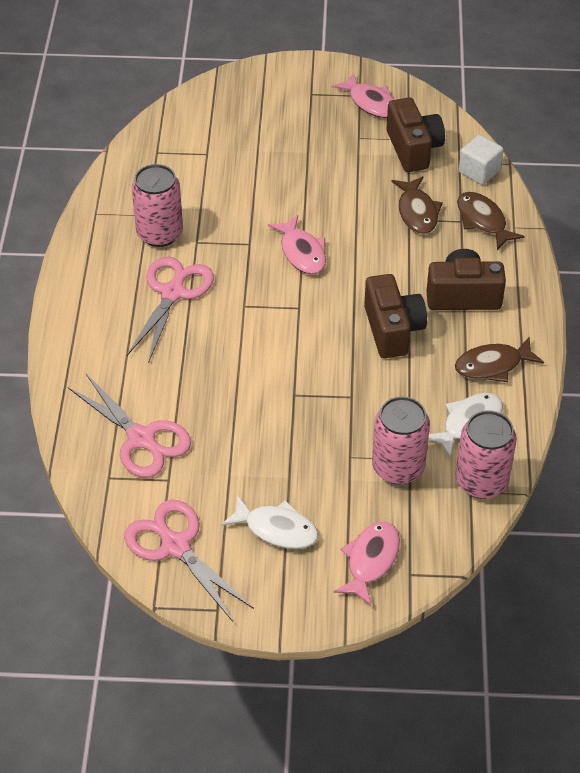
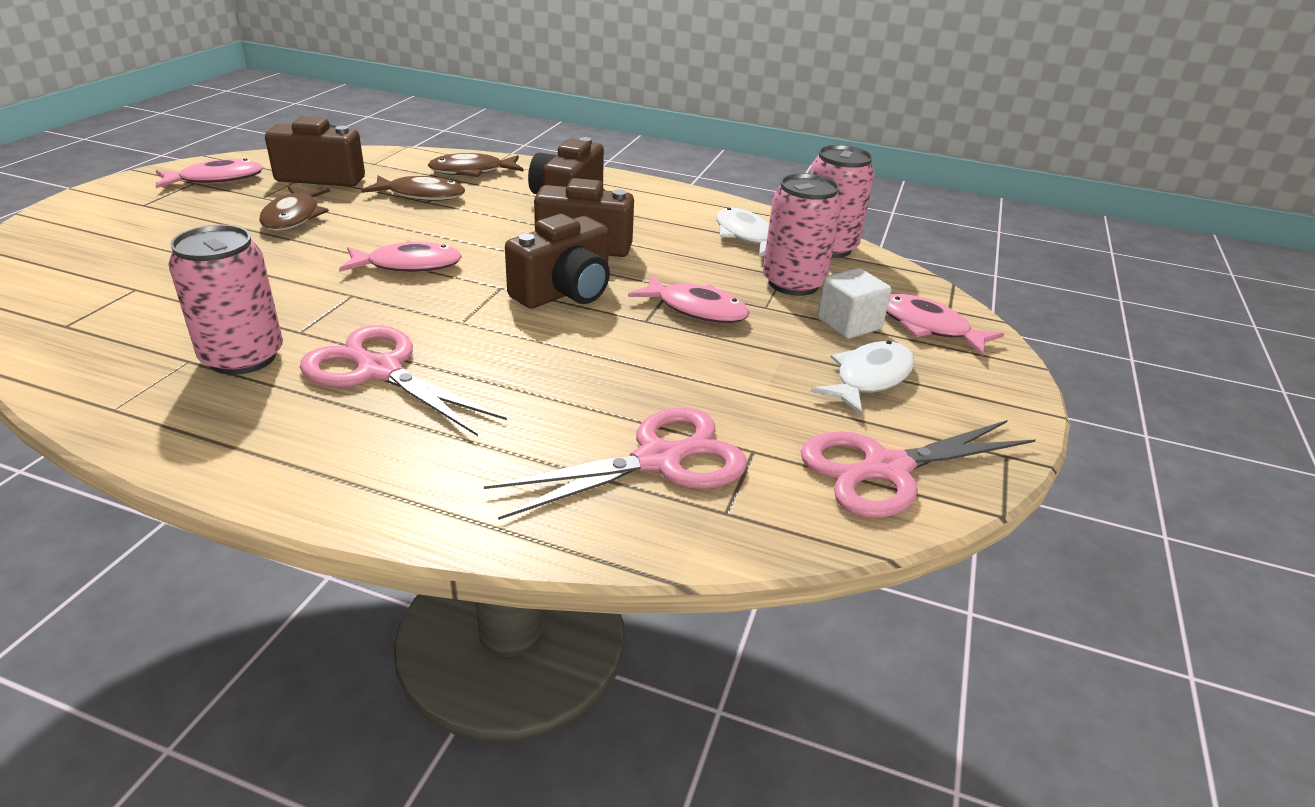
camera: 75 degrees left, 15 degrees down
brown fish [455,337,544,382] -> brown fish moved to [259,186,330,231]
white cube [459,135,504,185] -> white cube moved to [817,268,891,339]
none -> brown camera [505,214,610,308]
none -> pink fish [628,275,750,323]

